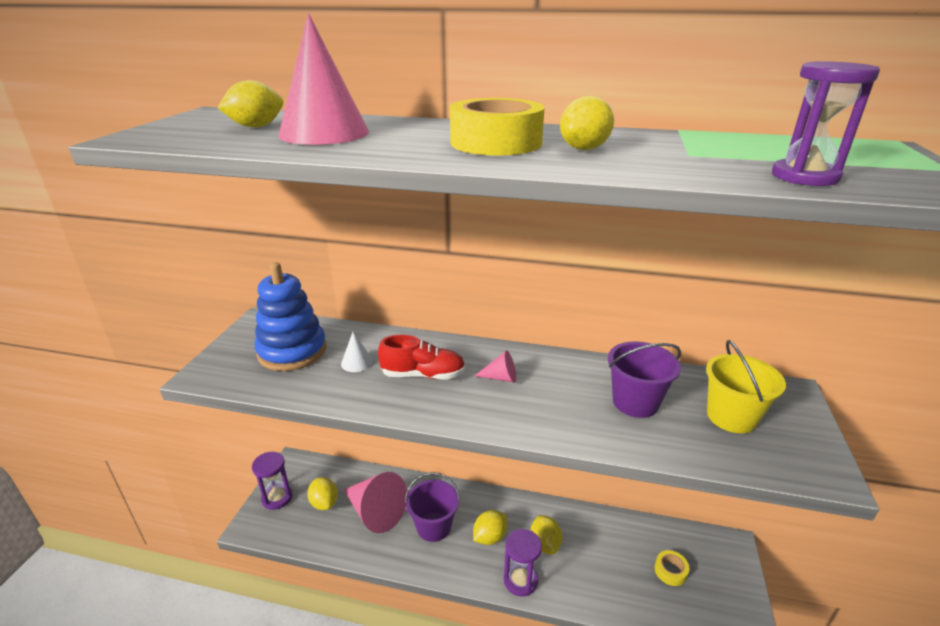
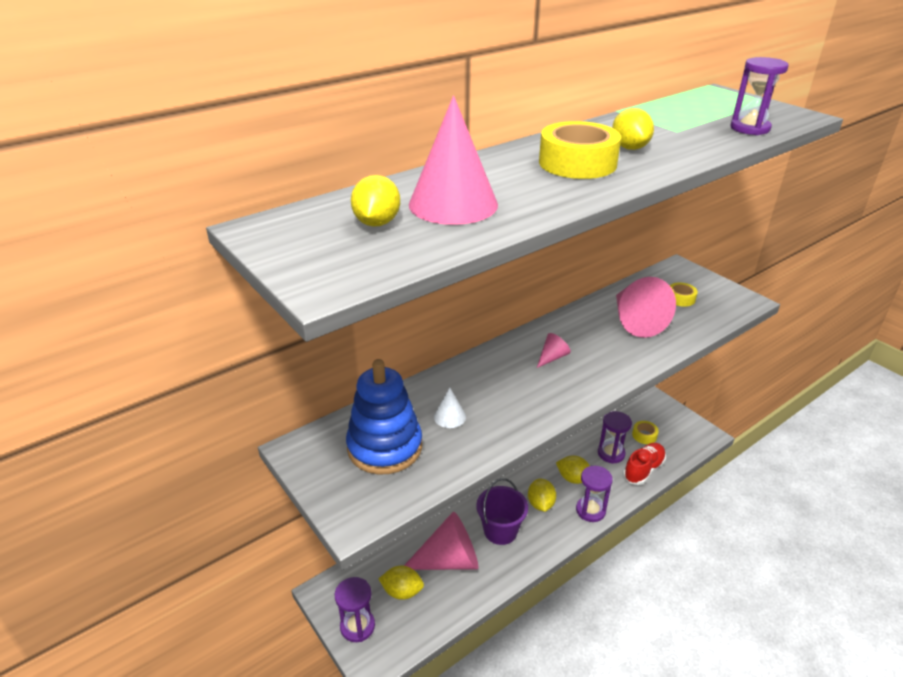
camera: 50 degrees left, 5 degrees up
red shoe [378,335,465,379] -> red shoe moved to [623,443,666,485]
purple bucket [608,341,681,418] -> pink cone [616,277,676,338]
yellow bucket [706,340,786,433] -> yellow tape [670,282,698,307]
none -> purple hourglass [598,411,632,464]

